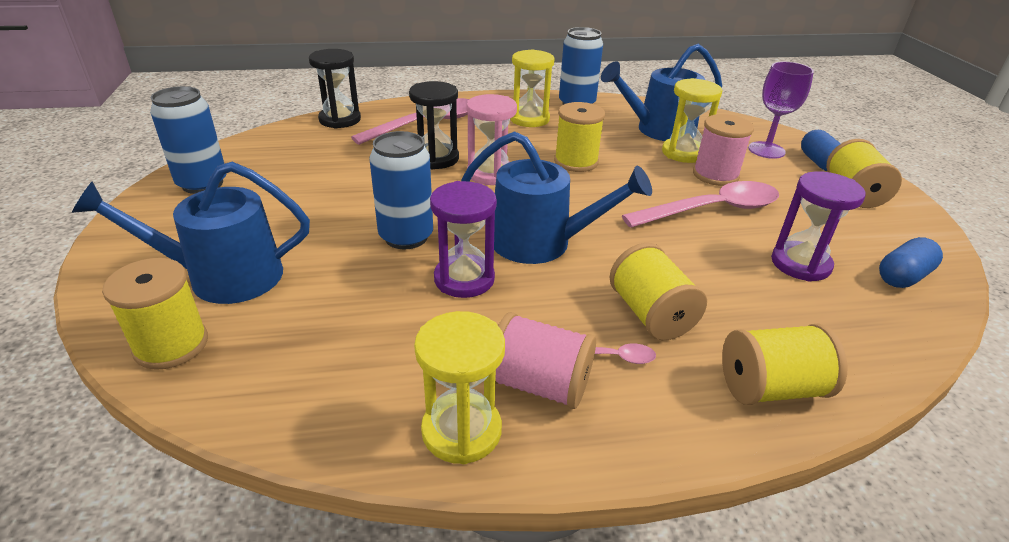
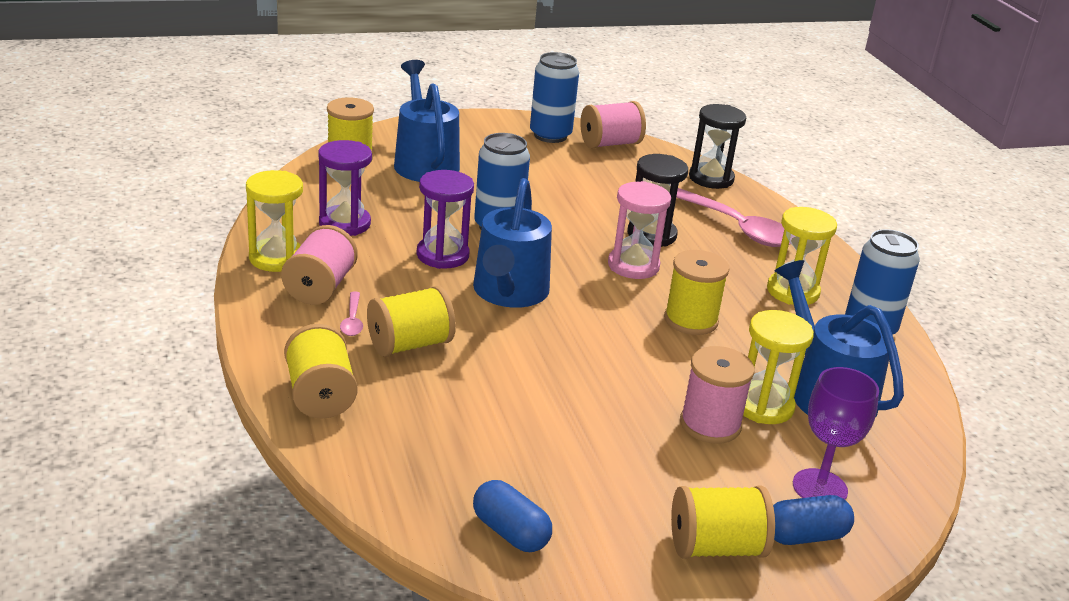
camera: 80 degrees right, 5 degrees down
pink spoon [622,181,779,228] -> none
purple hourglass [771,171,866,282] -> purple hourglass moved to [319,140,372,236]
none -> pink spool [580,101,646,149]

